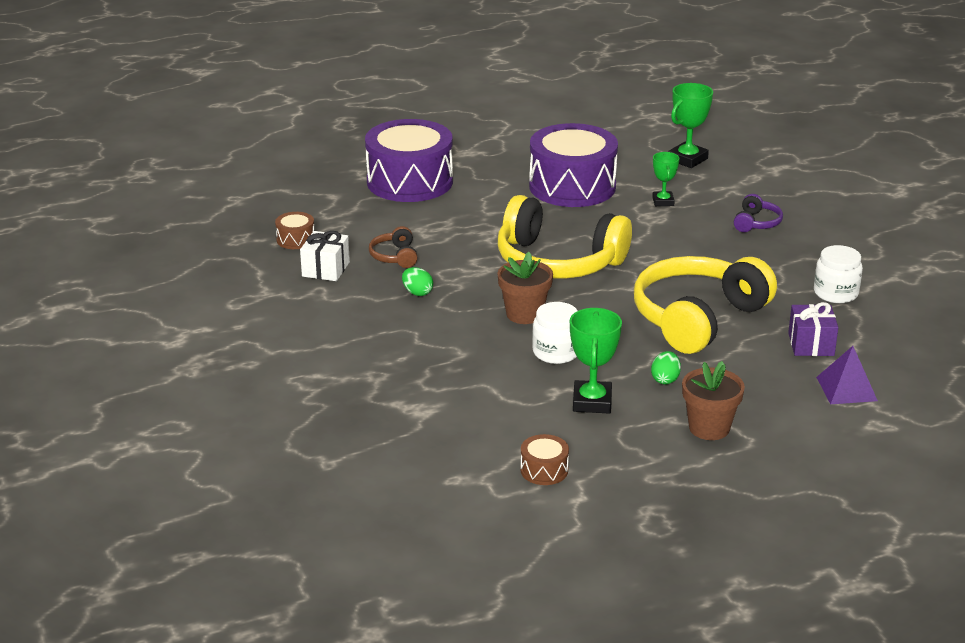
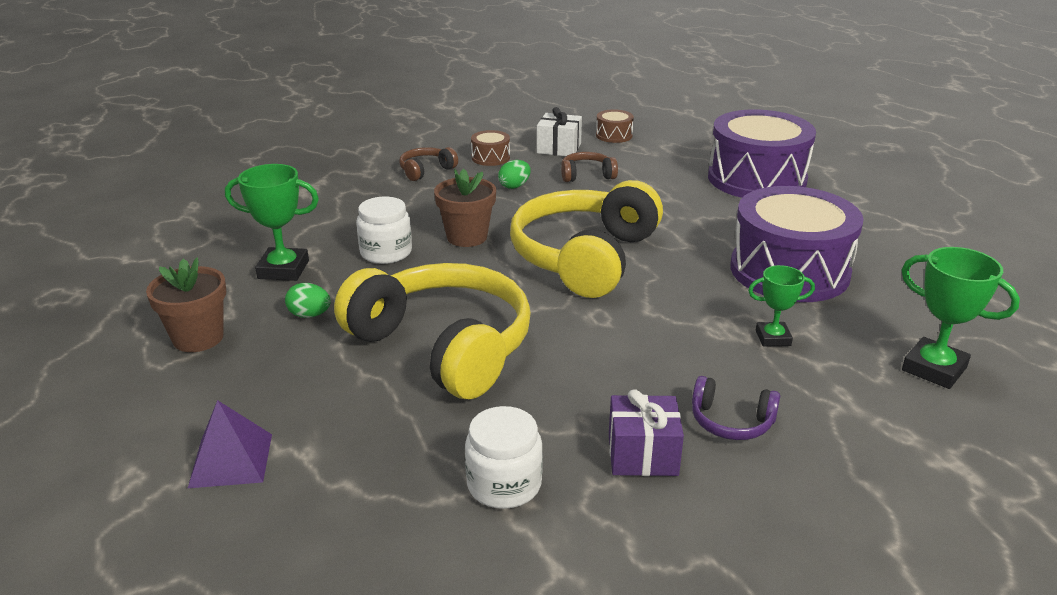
camera: 90 degrees right, 0 degrees up
brown drum [520,434,569,485] -> brown drum moved to [471,130,510,166]
purple gift [788,302,838,356] -> purple gift moved to [609,390,684,476]
none -> brown headphones [399,147,458,181]

